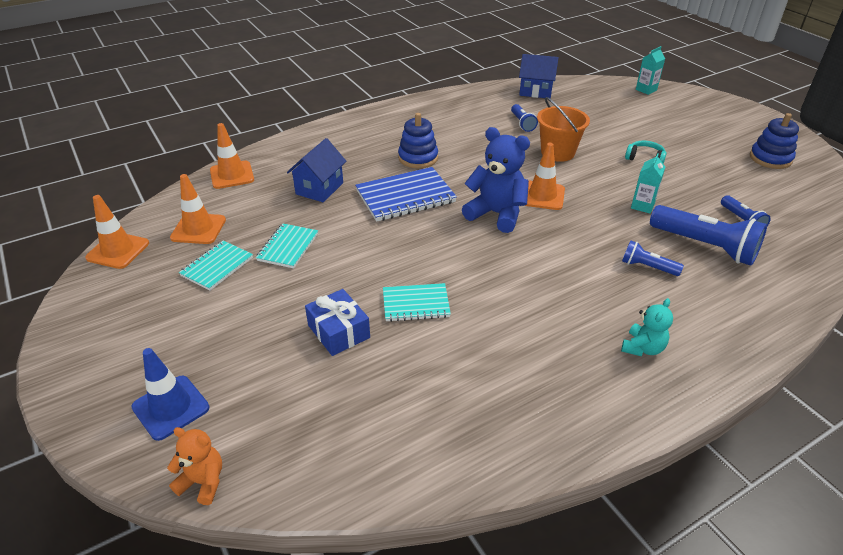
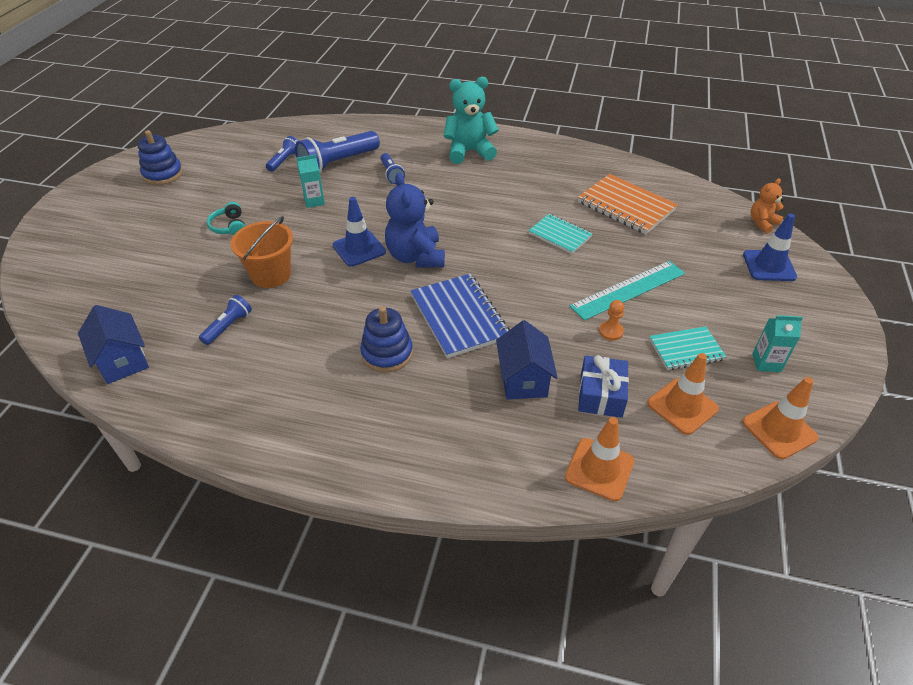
camera: 135 degrees left, 5 degrees up
orange teddy bear [167,427,222,505] -> orange teddy bear turned 75 degrees clockwise [750,178,784,234]
turquoise notebook [256,223,318,268] -> orange pawn [599,300,624,341]
blue house [287,138,346,202] -> blue house turned 75 degrees counterclockwise [496,320,558,400]
blue gift [305,289,370,356] -> blue gift moved to [578,355,629,418]
blue notebook [355,167,457,222] -> blue notebook turned 45 degrees clockwise [411,274,510,358]
orange traffic cone [524,143,565,210] -> blue traffic cone [333,197,386,267]
turquoise teddy bear [621,298,673,357] -> turquoise teddy bear [443,77,499,164], size x1.80
turquoise carton [636,46,665,95] -> turquoise carton moved to [752,315,803,372]
blue flashlight [650,205,767,266] -> blue flashlight turned 120 degrees counterclockwise [295,131,380,173]
none -> turquoise ruler [570,261,685,321]
none -> orange notebook [578,174,678,234]

